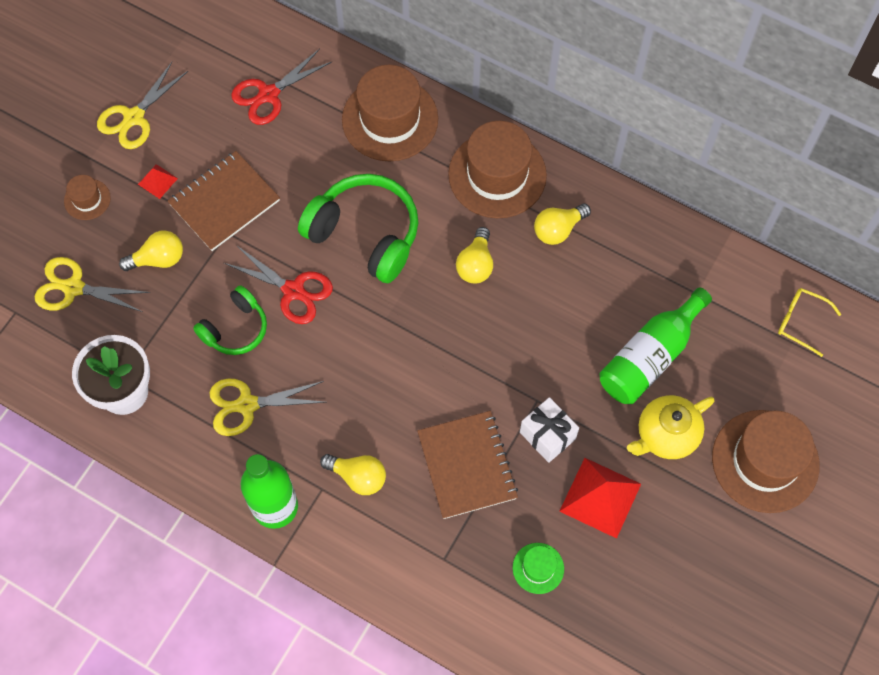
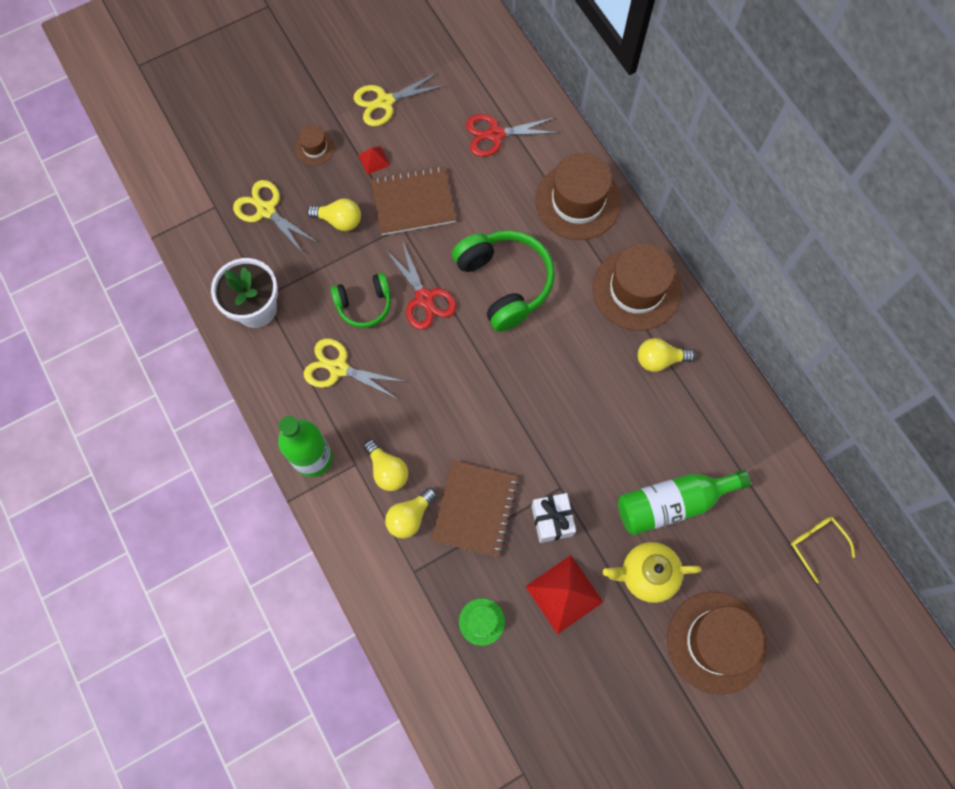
camera: 30 degrees right, 5 degrees up
yellow light bulb [456,227,493,283] -> yellow light bulb moved to [385,488,437,539]

